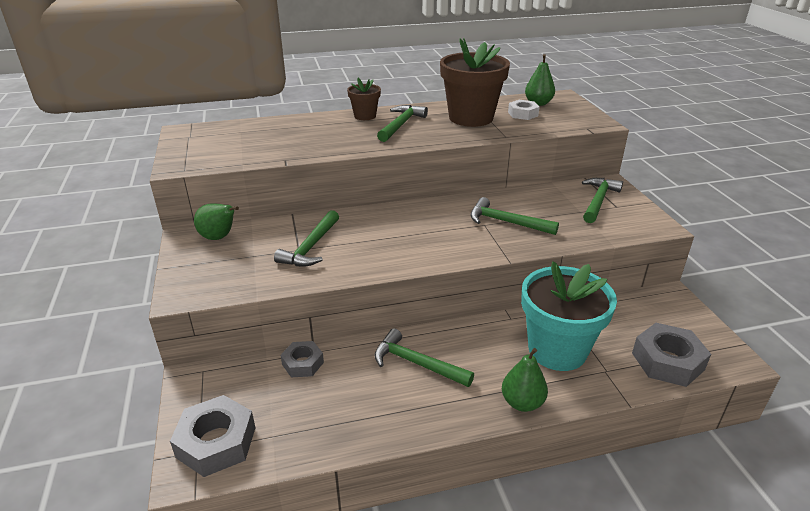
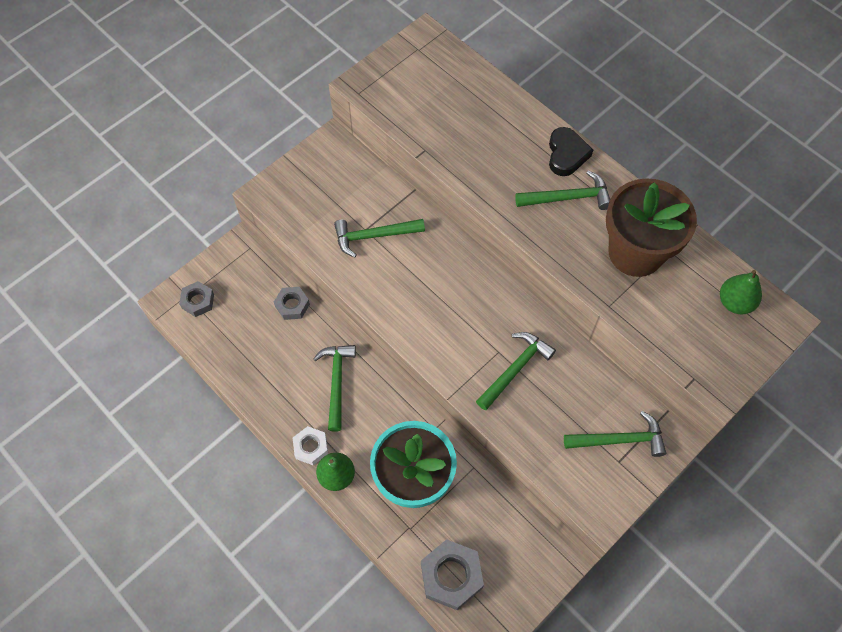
camera: 60 degrees right, 30 degrees up
grey nut [170,395,255,477] -> grey nut [179,281,214,317], size x0.60
green pear [194,203,239,240] -> none
brown flower pot [347,78,381,120] -> black heart [549,127,593,176]
green hammer [470,197,559,235] -> green hammer turned 45 degrees clockwise [476,332,556,411]
white nut [508,100,539,120] -> white nut moved to [293,426,328,465]

